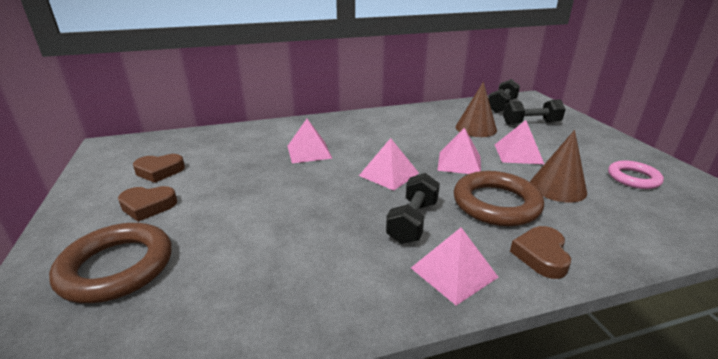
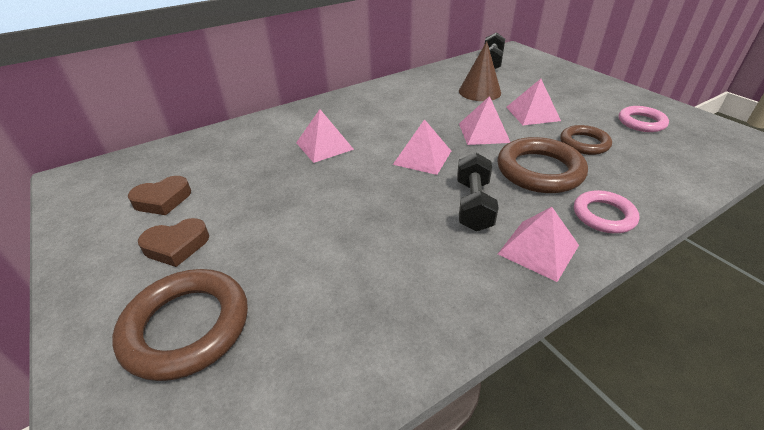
camera: 15 degrees left, 10 degrees up
black dumbbell [503,99,566,125] -> none
brown heart [510,226,571,279] -> pink ring [574,190,639,233]
brown cone [530,130,587,202] -> brown ring [560,125,612,155]

